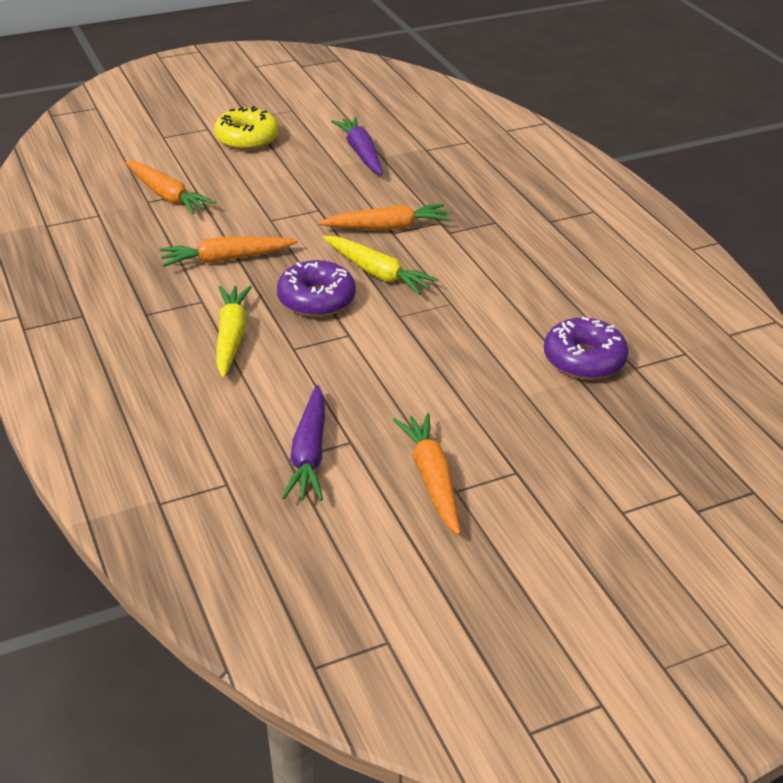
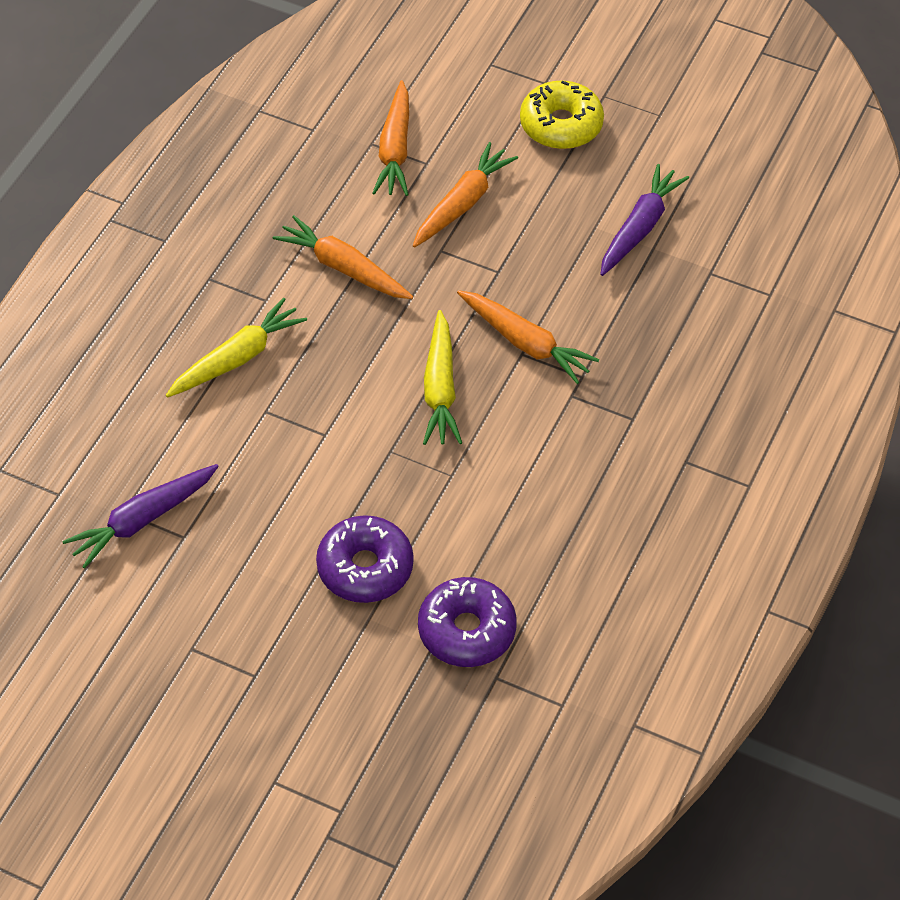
camera: 50 degrees right, 15 degrees up
purple donut [277,260,356,317] -> purple donut moved to [316,515,414,603]
orange carrot [393,413,461,535] -> orange carrot moved to [413,142,518,248]

